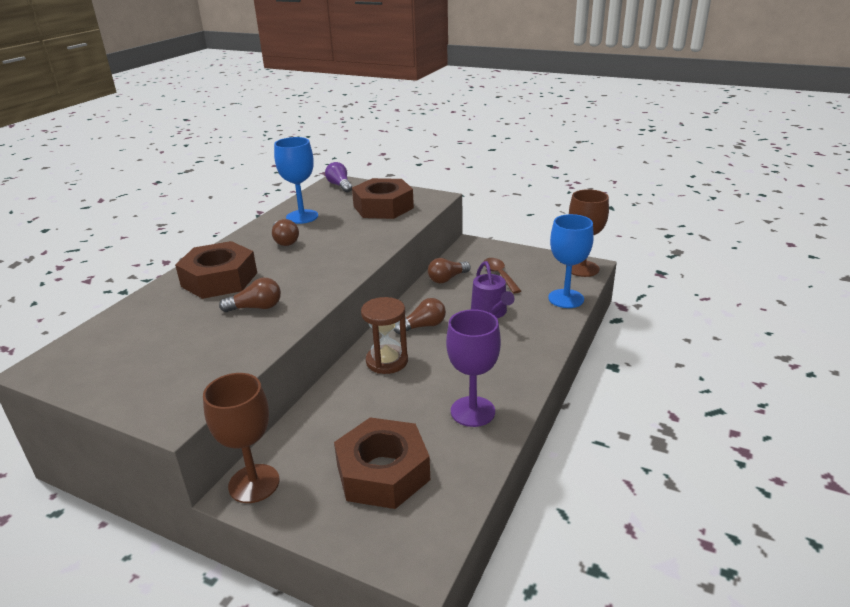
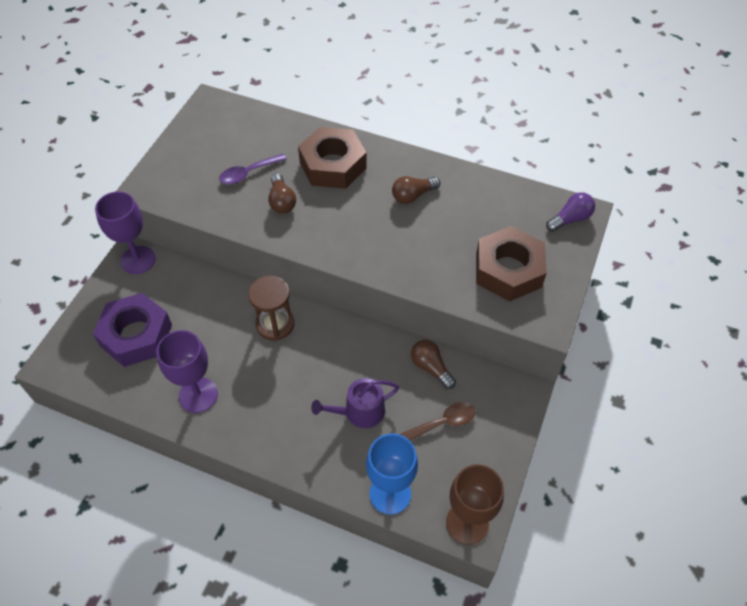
camera: 85 degrees right, 25 degrees up
brown goblet [203,373,280,503] -> purple goblet [95,191,156,274]
blue goblet [274,137,318,224] -> none
brown nut [334,417,430,509] -> purple nut [93,293,172,367]
brown light bulb [394,298,446,334] -> none
none -> purple spoon [219,154,287,184]

